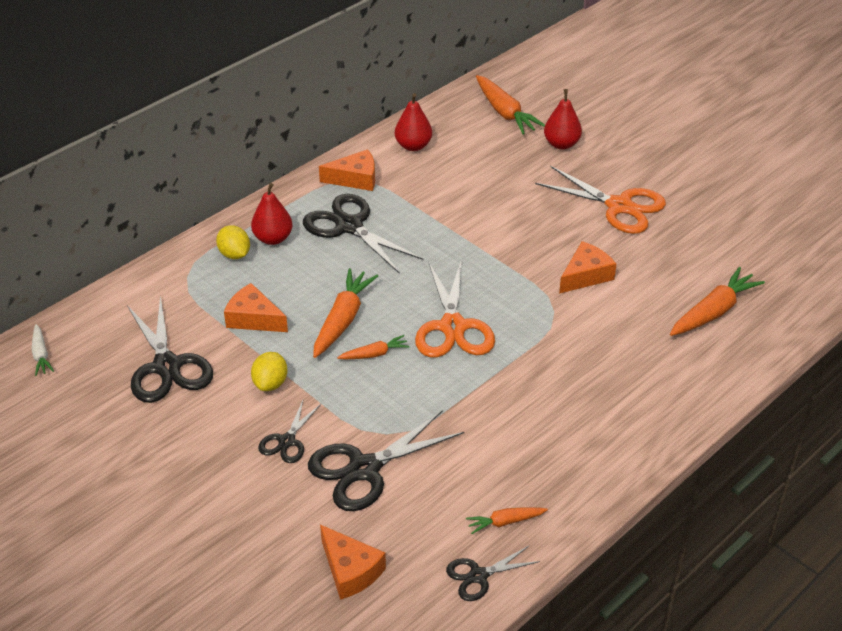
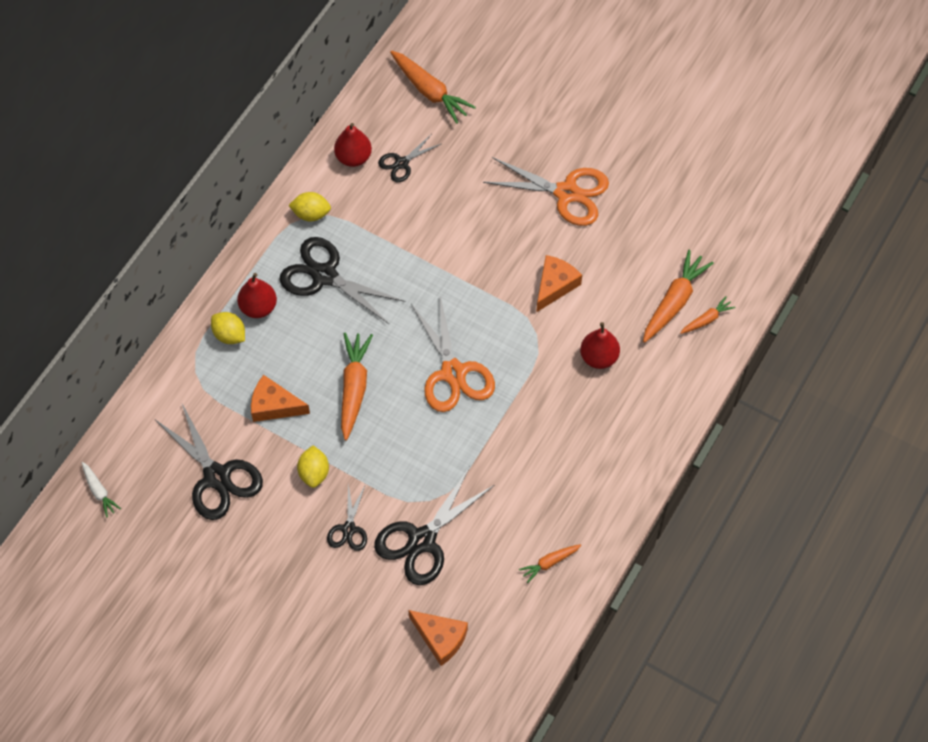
camera: 15 degrees left, 20 degrees up
orange cheese [319,149,375,191] -> yellow lemon [288,192,331,221]
orange carrot [337,335,410,359] -> orange carrot moved to [680,296,736,334]
black scissors [446,545,540,601] -> black scissors moved to [378,135,441,182]
red pear [544,89,582,149] -> red pear moved to [580,322,620,369]

